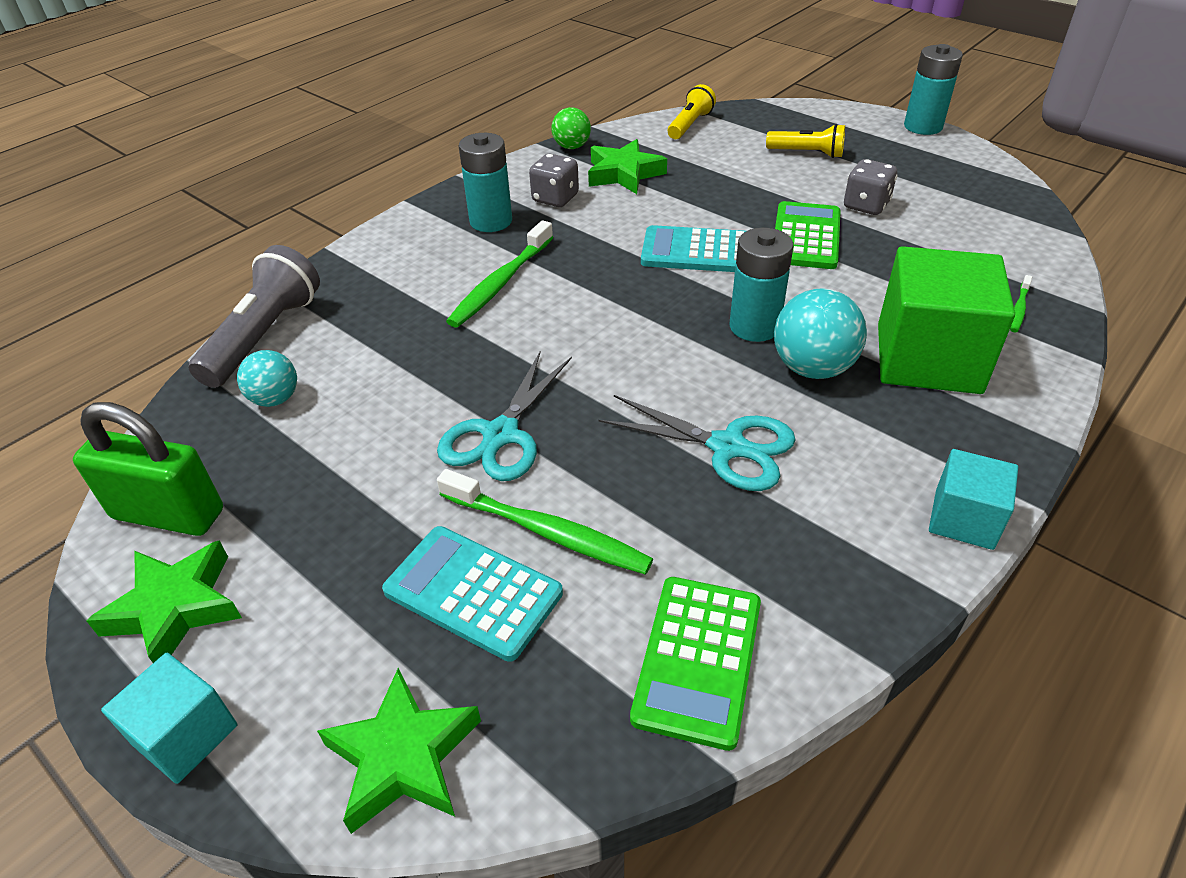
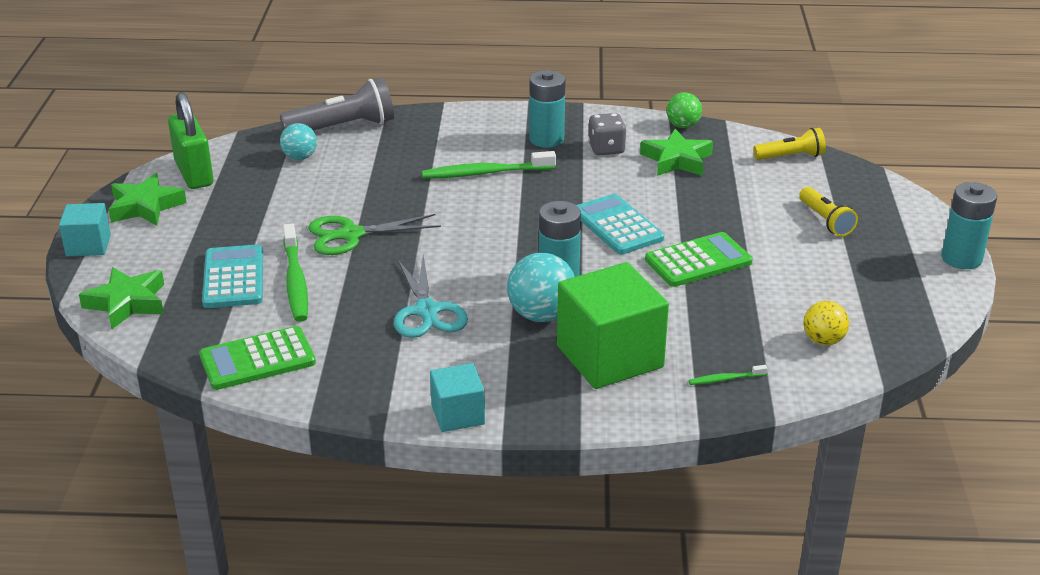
camera: 50 degrees right, 10 degrees down
turquoise scissors [437,350,572,481] -> green scissors [308,214,441,255]
grey dice [844,159,897,215] -> none
none -> yellow ball [803,301,849,345]

